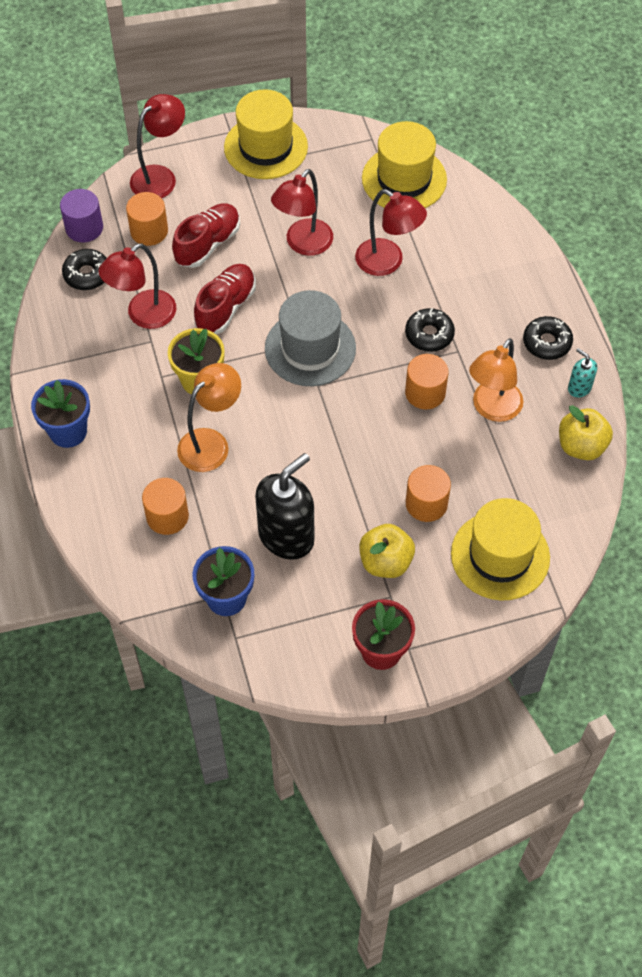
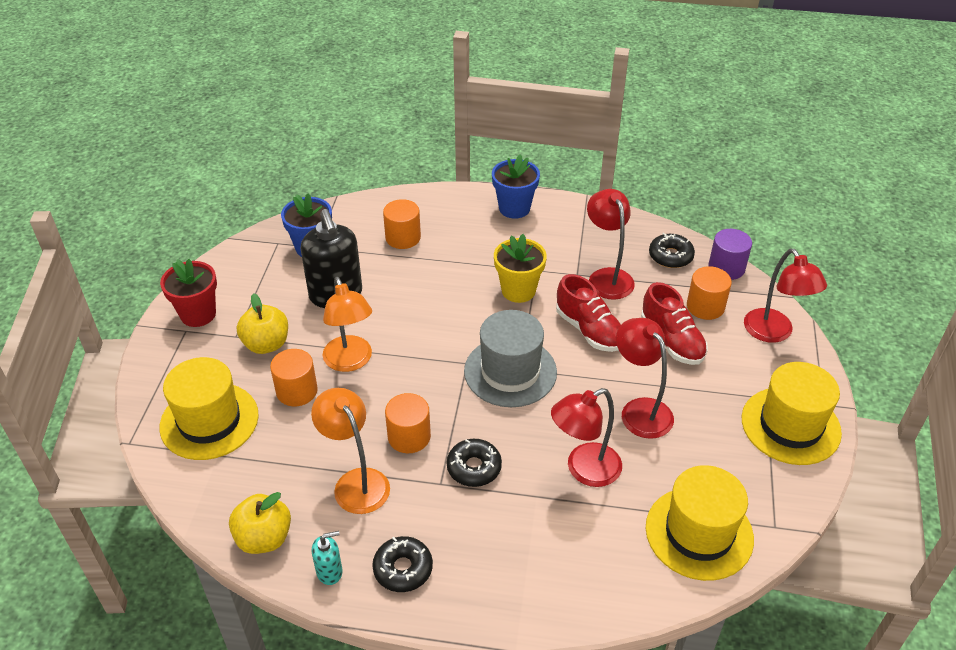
camera: 115 degrees right, 15 degrees down
orange lamp [177,363,241,472] -> orange lamp moved to [323,277,372,372]

